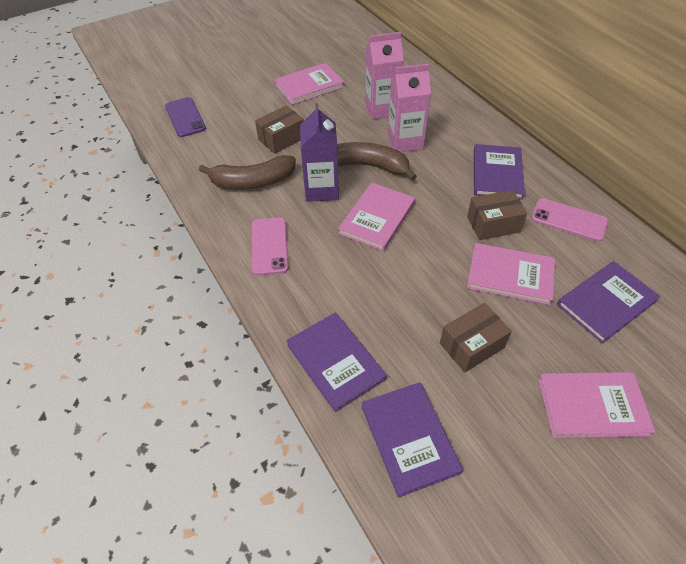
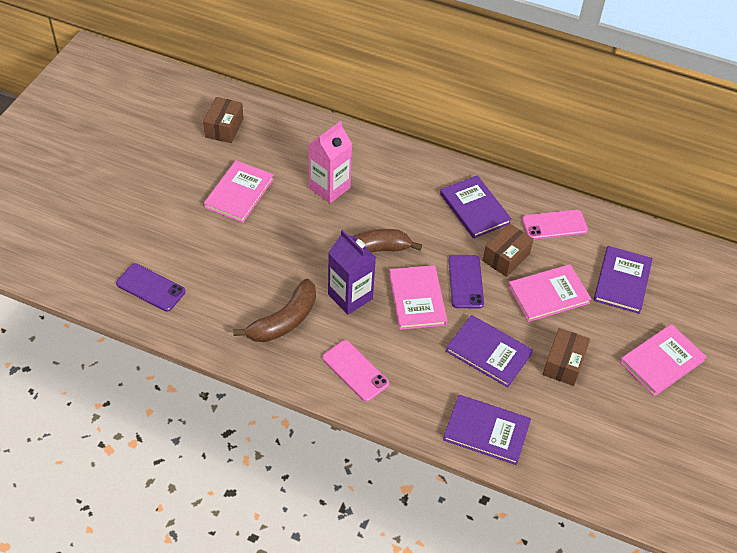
camera: 40 degrees left, 0 degrees up
brown box [255,105,304,154] -> brown box moved to [203,97,244,143]
purple book [361,382,463,498] -> purple book moved to [446,315,533,387]
pink carton [388,64,431,152] -> none
none -> purple phone [449,255,484,308]

